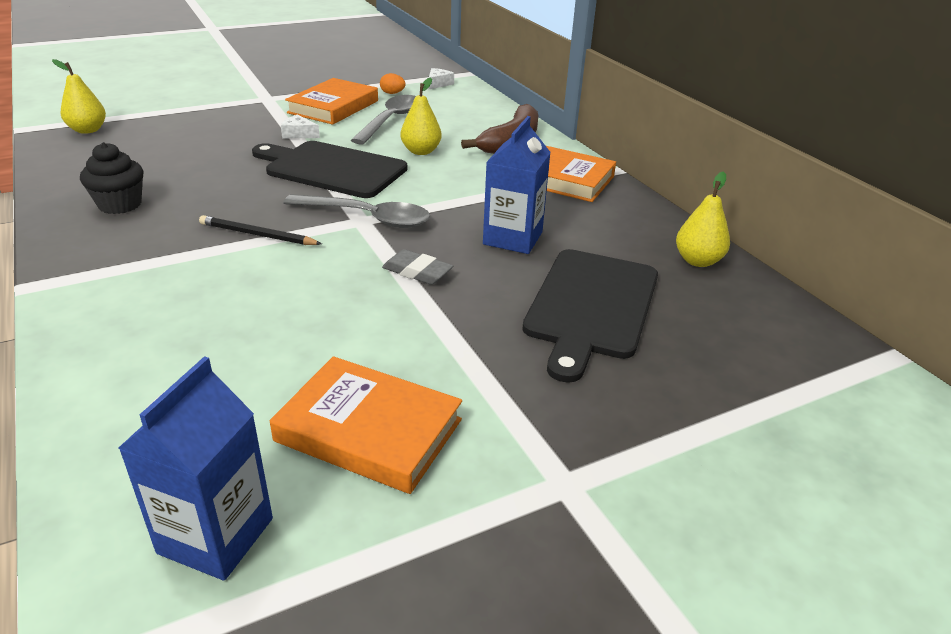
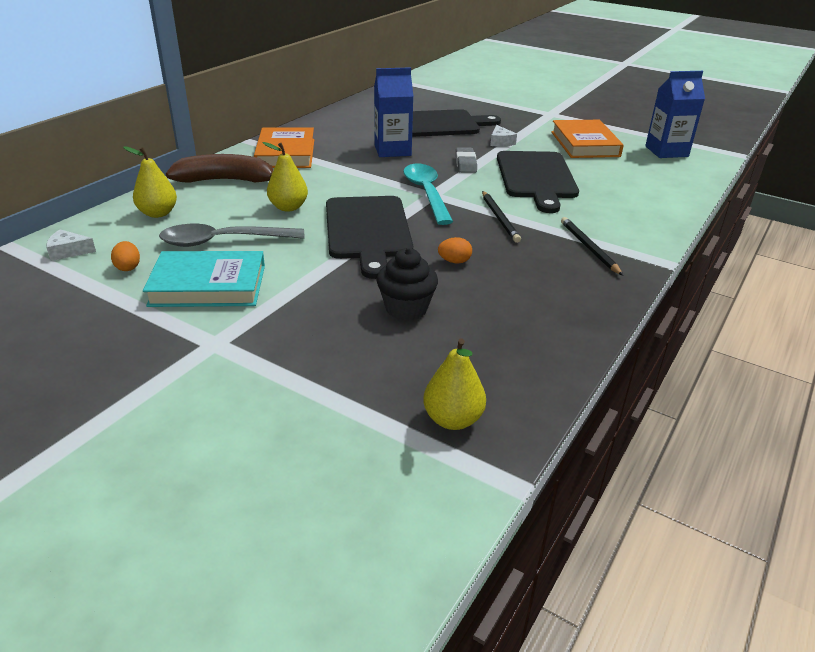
camera: 120 degrees left, 0 degrees up
black cupcake [80,142,144,214] -> black cupcake moved to [376,248,438,321]
white cheese [281,115,320,138] -> white cheese moved to [490,125,517,147]
grey spoon [283,194,431,228] -> turquoise spoon [403,163,453,225]
orange book [285,78,378,125] -> turquoise book [143,251,265,307]
yellow pear [676,171,730,267] -> yellow pear moved to [123,146,177,218]
none -> orange egg [438,237,472,264]
none -> black cutting board [497,151,579,213]
none -> black pencil [561,217,623,276]

